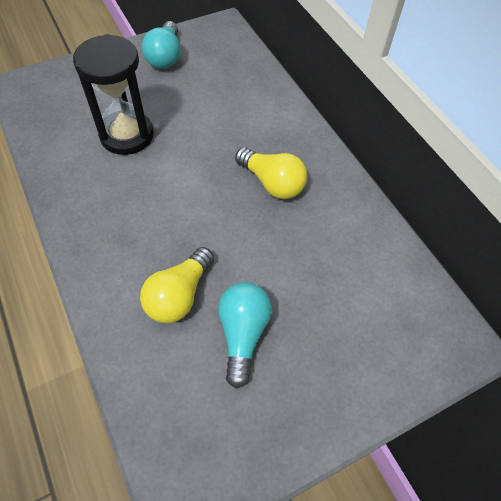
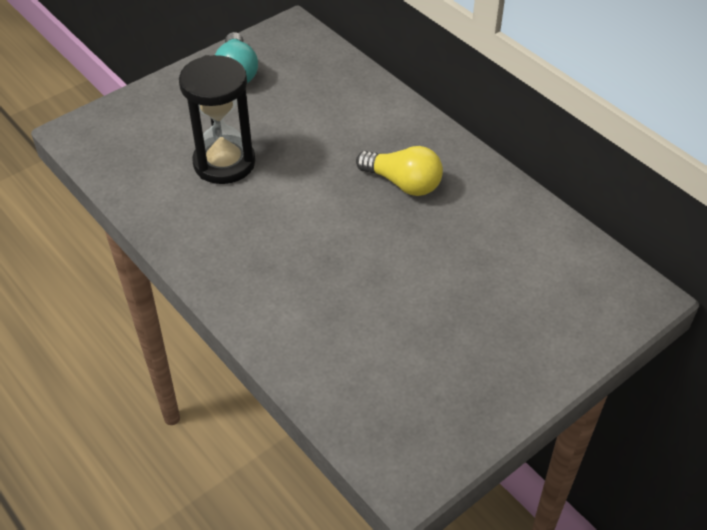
camera: 10 degrees left, 10 degrees down
yellow light bulb [140,247,214,323] -> none
turquoise light bulb [218,282,272,389] -> none

